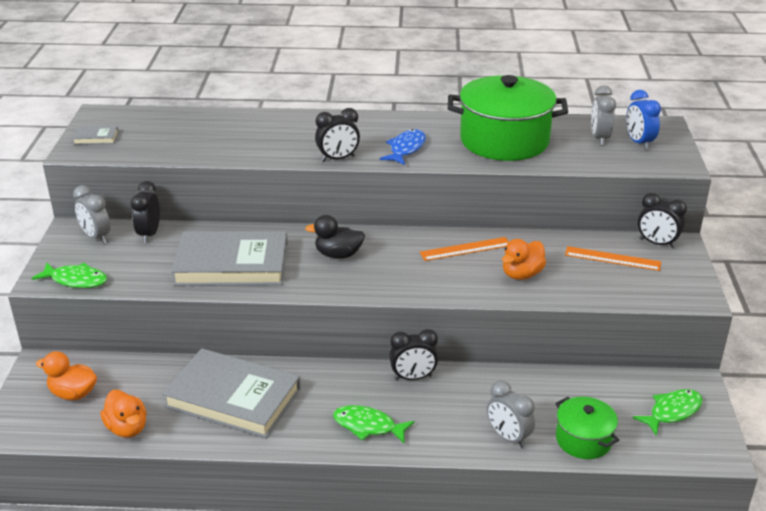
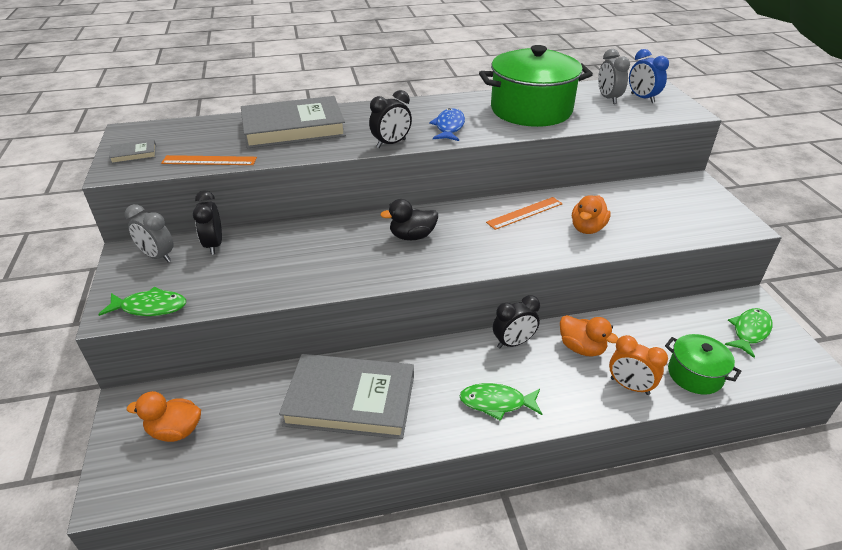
camera: 15 degrees left, 5 degrees up
orange duck [101,390,147,438] -> orange duck moved to [560,315,619,357]
grey book [171,231,288,286] -> grey book moved to [241,96,346,148]
grey clock [487,380,535,448] -> orange clock [609,335,668,395]
orange ruler [565,246,661,271] -> orange ruler moved to [161,155,257,165]
black clock [638,193,687,248] -> none

